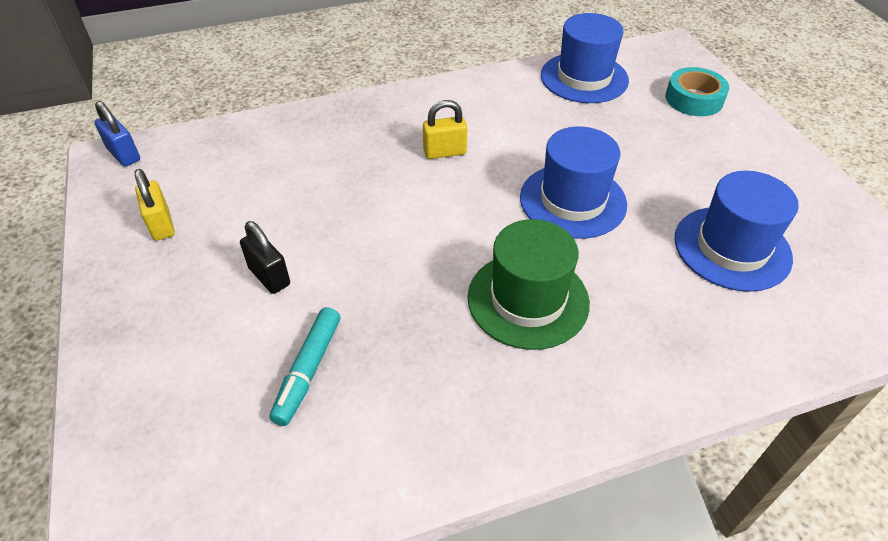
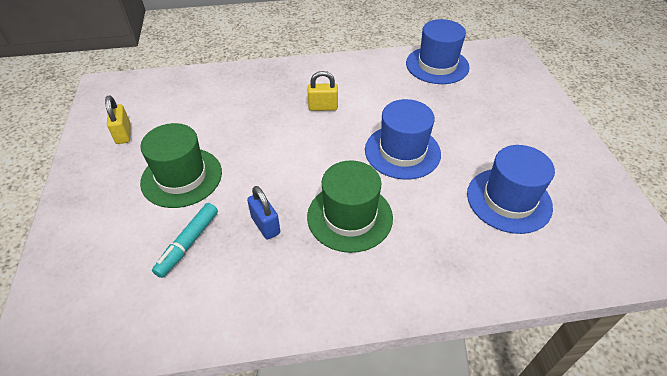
camera: 10 degrees right, 0 degrees up
blue padlock [94,101,140,167] -> blue padlock moved to [247,186,280,239]
black padlock [240,221,290,294] -> green hat [140,123,222,208]
turquoise tape [665,67,729,116] -> none

